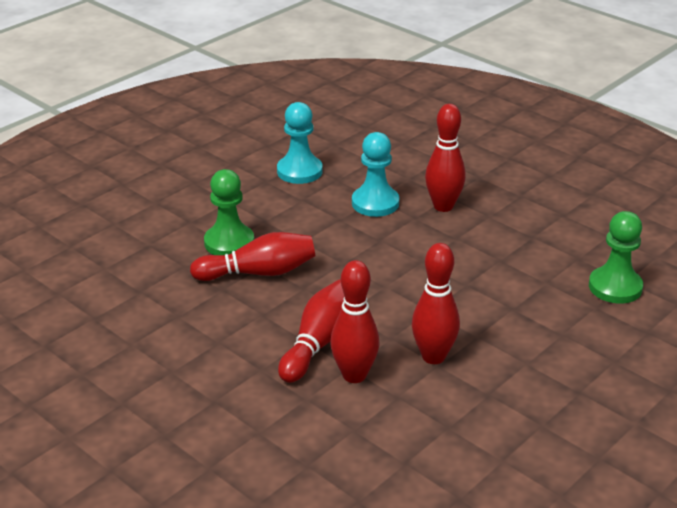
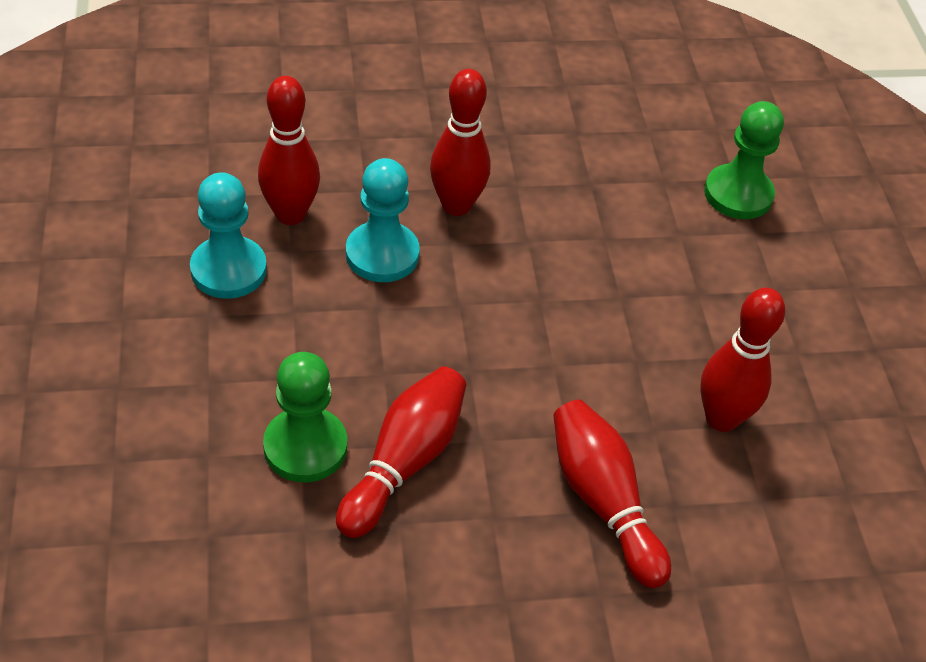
camera: 55 degrees left, 15 degrees up
red bowling pin [330,260,379,383] -> red bowling pin moved to [258,76,320,225]

